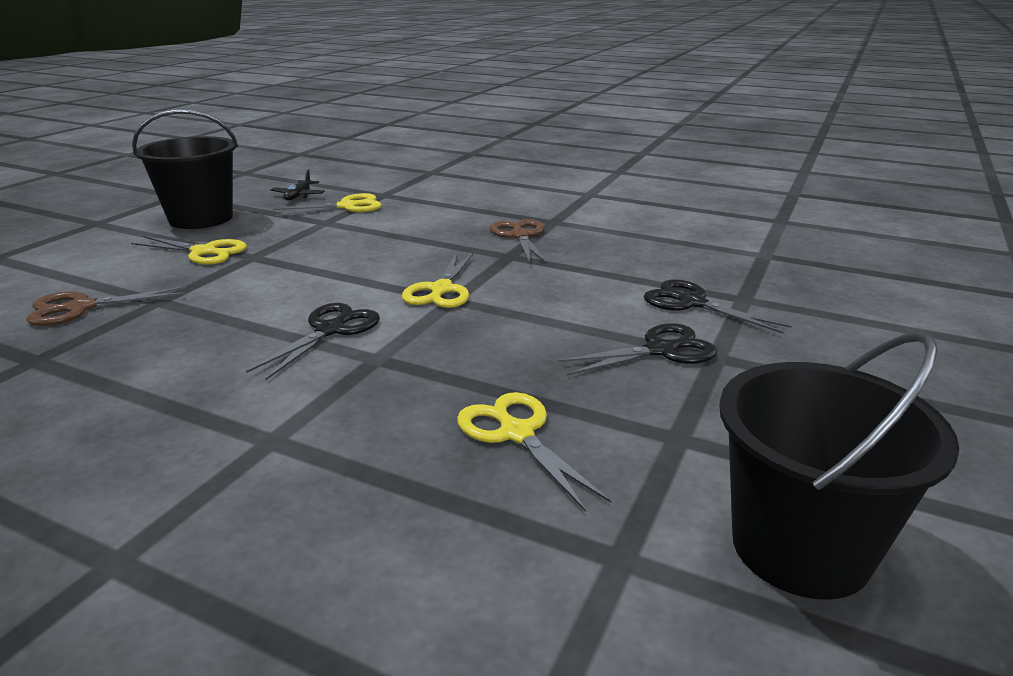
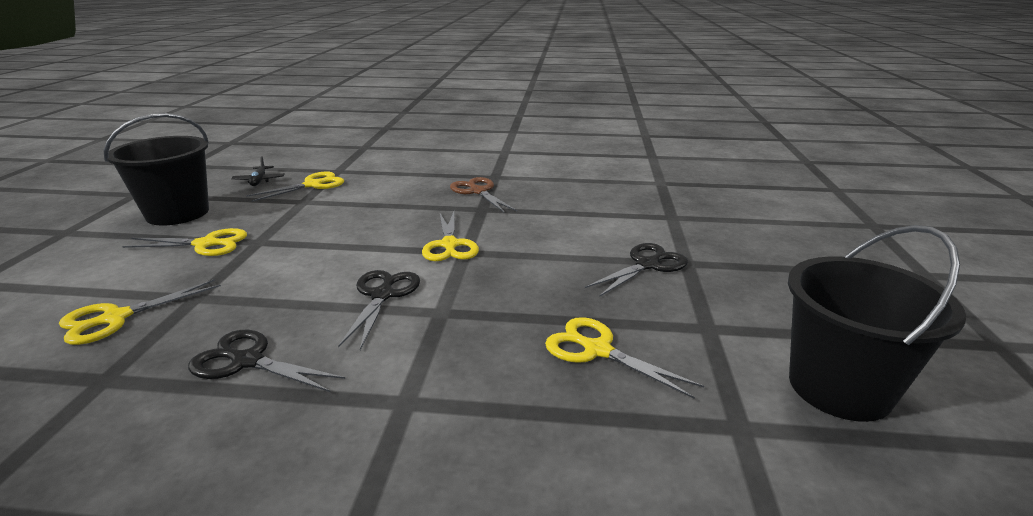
camera: 20 degrees left, 0 degrees up
brown scissors [26,286,186,326] -> yellow scissors [59,279,221,345]
black scissors [644,279,792,334] -> black scissors moved to [188,330,345,392]

